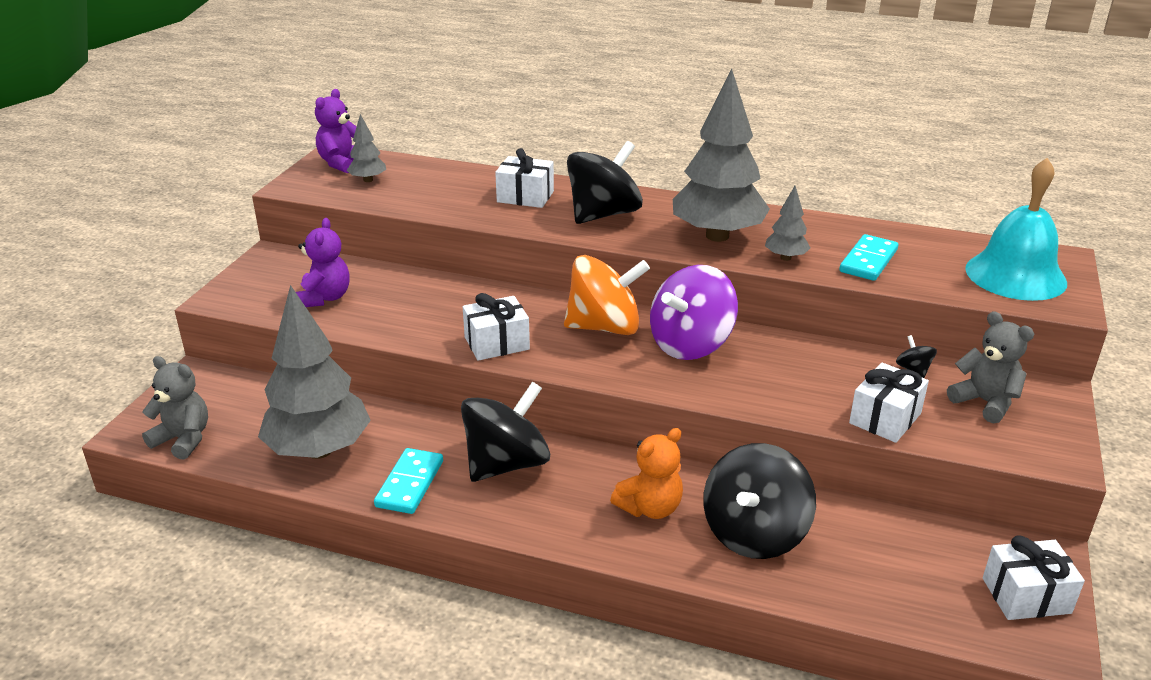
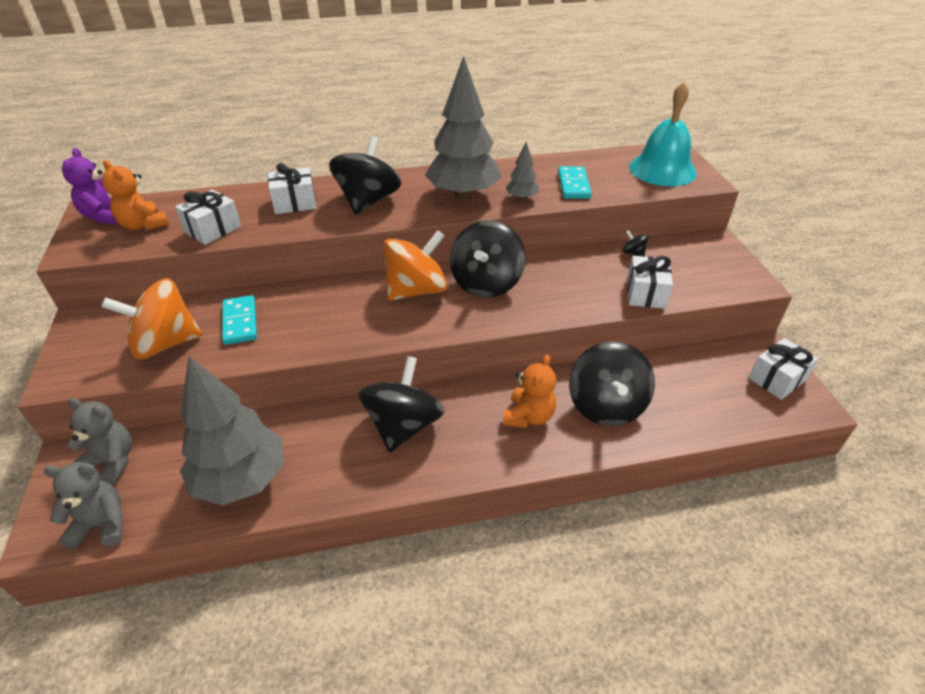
camera: 30 degrees left, 10 degrees up
purple teddy bear [296,218,349,307] -> orange spinning top [101,278,202,359]
grey tree [347,114,386,182] -> orange teddy bear [102,160,169,231]
turquoise domino [374,448,443,514] -> turquoise domino moved to [222,295,257,345]
white gift [463,293,530,361] -> white gift moved to [175,189,241,245]
purple spinning top [650,265,738,360] -> black spinning top [450,220,526,298]
grey teddy bear [947,311,1034,424] -> grey teddy bear moved to [68,398,132,485]

